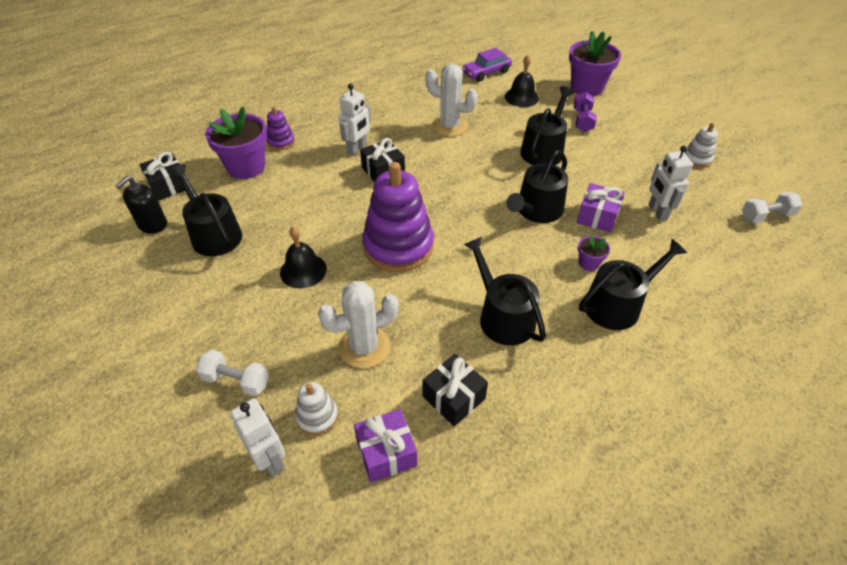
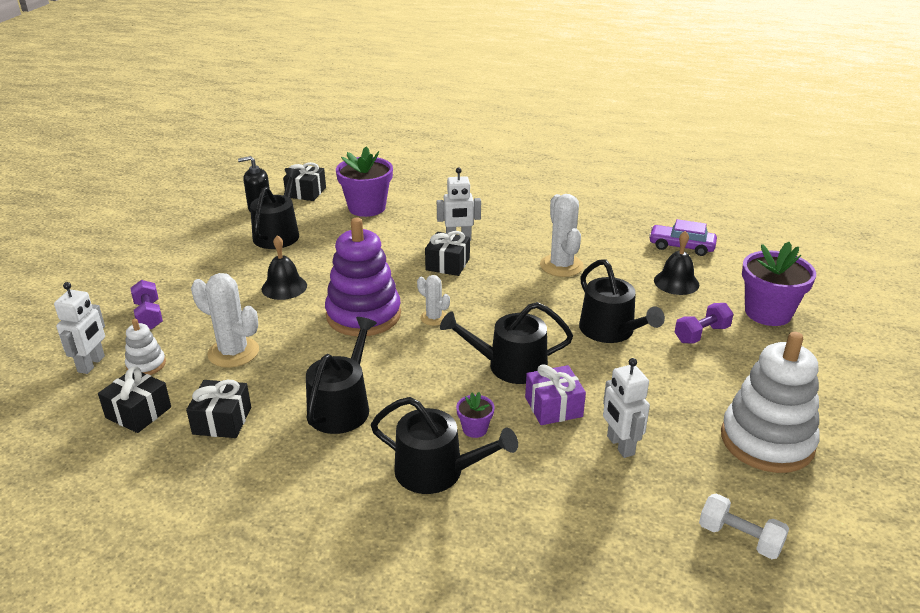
camera: 50 degrees right, 15 degrees down
white dumbbell [196,350,269,396] -> purple dumbbell [131,280,163,330]
purple stacking toy [266,106,295,150] -> none
purple gift [354,409,417,482] -> black gift [98,366,171,433]
black watering can [520,86,574,165] -> black watering can turned 75 degrees clockwise [579,259,665,343]
white robot [648,146,693,221] -> white robot turned 60 degrees counterclockwise [603,358,650,458]
white stacking toy [684,123,718,168] -> white stacking toy [721,332,820,473], size x2.14
none -> white cactus [417,275,450,326]

